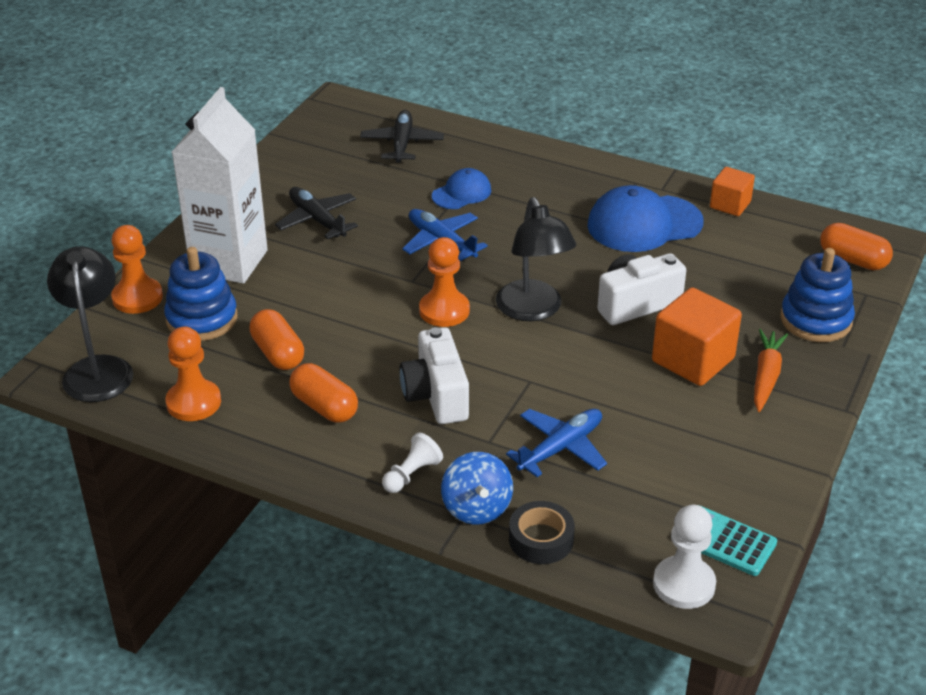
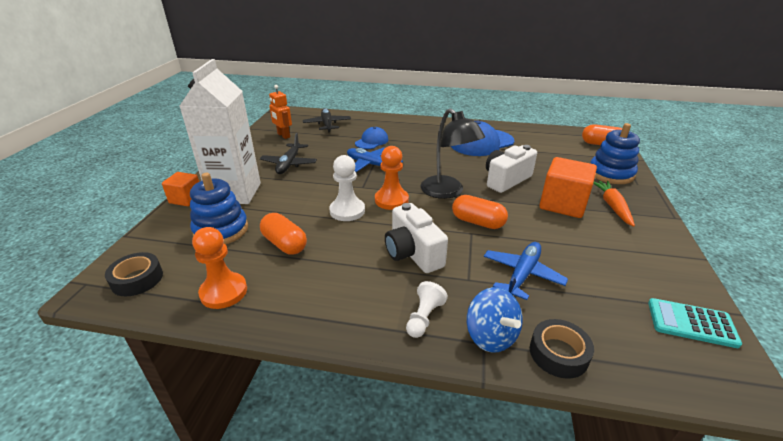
camera: 15 degrees left, 5 degrees down
black lamp [47,246,133,402] -> black tape [105,252,163,296]
orange pawn [111,225,163,314] -> none
black plane [275,187,358,239] -> black plane turned 120 degrees counterclockwise [260,133,317,174]
orange capsule [289,363,358,423] -> orange capsule moved to [452,195,508,229]
white pawn [653,505,716,609] -> white pawn moved to [329,155,365,221]
orange cube [710,167,755,216] -> orange cube moved to [162,172,199,206]
none -> orange robot [269,85,292,139]

